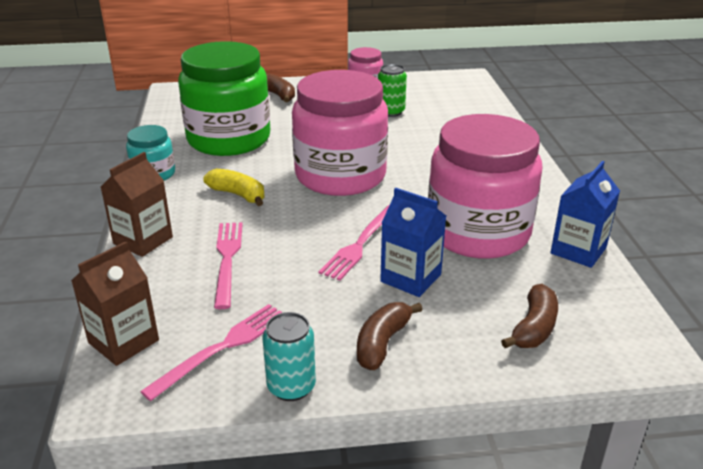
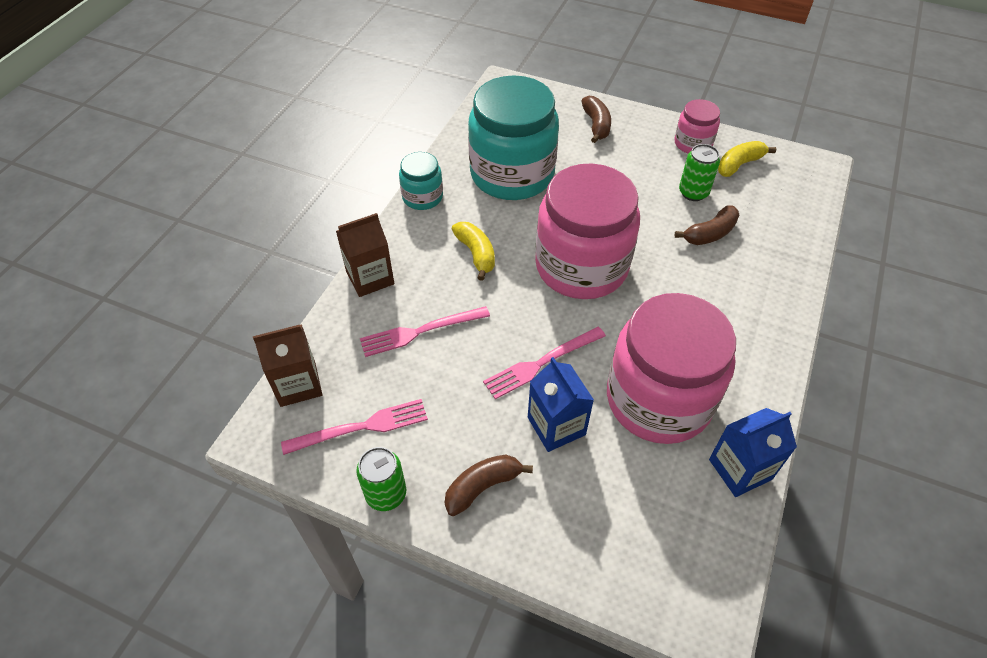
camera: 30 degrees right, 20 degrees up
green jar [178,41,270,156] -> turquoise jar [468,75,559,200]
pink fork [214,222,243,309] -> pink fork turned 135 degrees counterclockwise [360,306,490,357]
turquoise can [263,312,316,401] -> green can [356,447,406,511]
brown banana [501,284,558,348] -> brown banana moved to [675,205,739,245]
none -> yellow banana [718,141,776,177]

